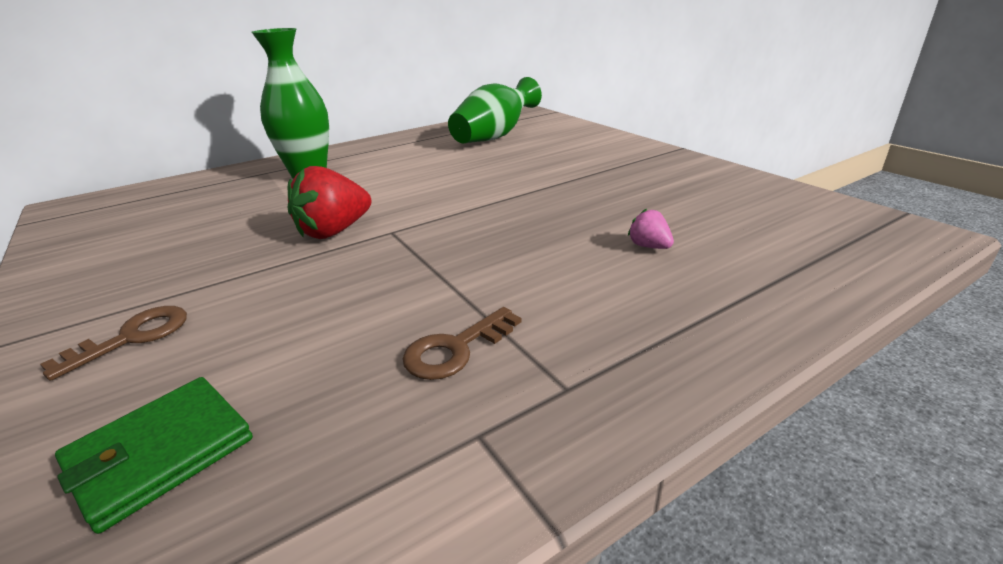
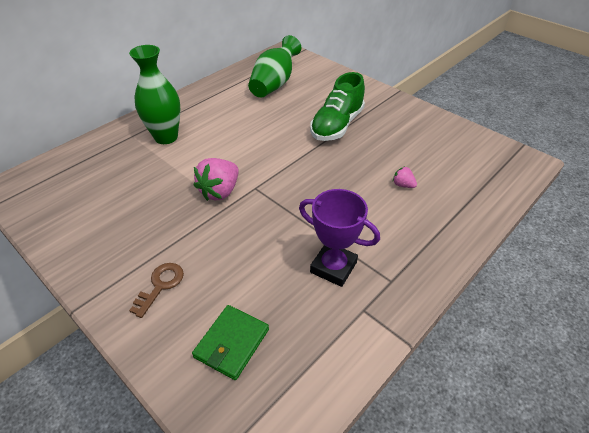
camera: 15 degrees left, 15 degrees up
red strawberry [288,166,371,239] -> pink strawberry [194,158,239,201]
brown key [403,307,521,380] -> purple trophy [299,189,380,287]
none -> green shoe [310,72,365,141]

